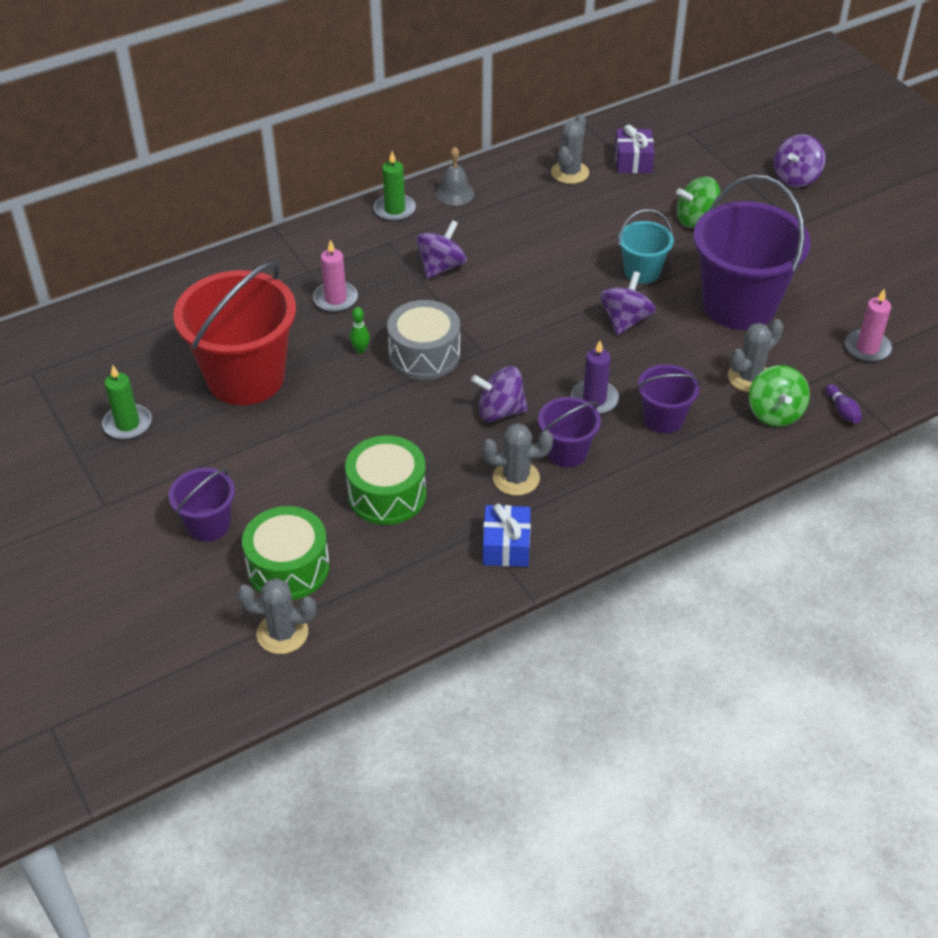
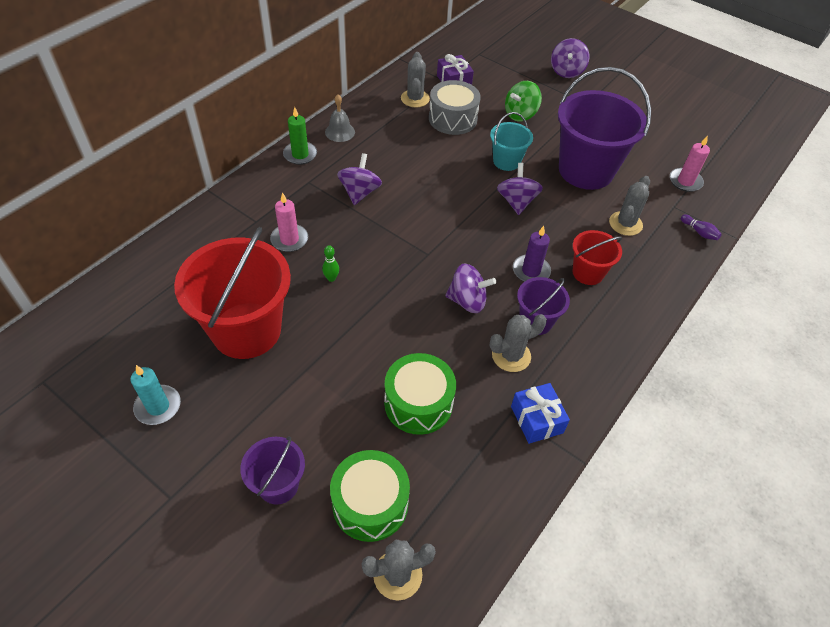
camera: 25 degrees left, 5 degrees up
green candle [102,364,152,440] -> turquoise candle [130,365,181,425]
grey drum [387,300,460,380] -> grey drum moved to [429,80,481,135]
purple spinning top [471,366,528,422] -> purple spinning top turned 150 degrees counterclockwise [445,264,496,313]
purple bucket [637,364,701,433] -> red bucket [573,230,622,285]
green spinning top [749,365,810,427] -> none

